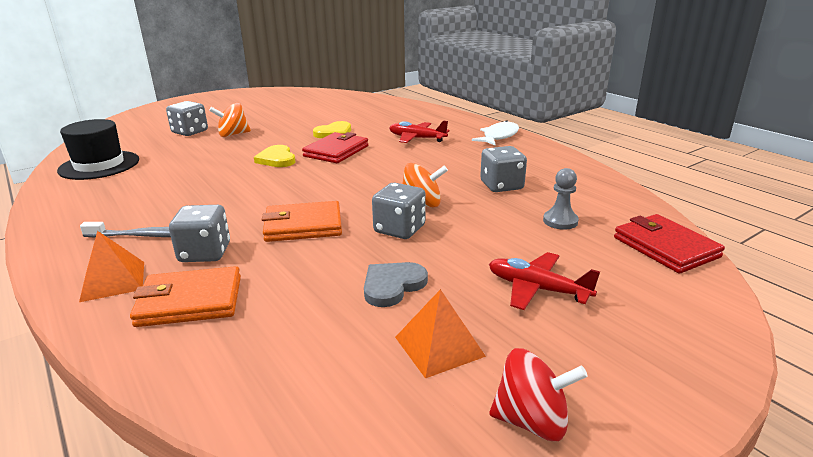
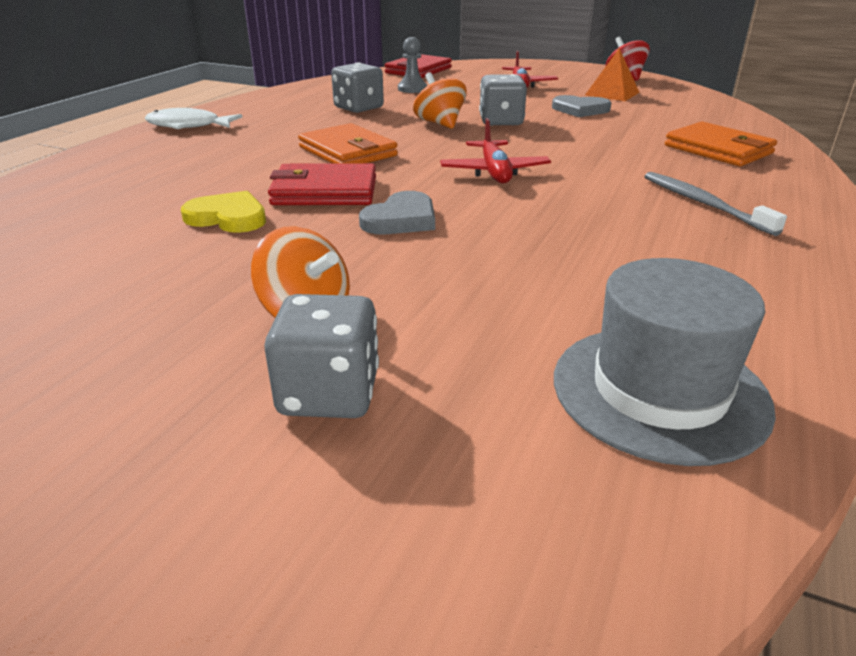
camera: 120 degrees left, 5 degrees up
black hat [57,119,139,180] -> grey hat [554,258,776,466]
orange pyramid [79,231,144,302] -> none
grey dice [169,205,230,262] -> none
yellow heart [254,145,295,167] -> grey heart [359,191,435,235]
orange wallet [262,201,342,242] -> orange wallet moved to [298,123,398,163]
red plane [389,121,449,143] -> red plane moved to [440,118,551,184]

